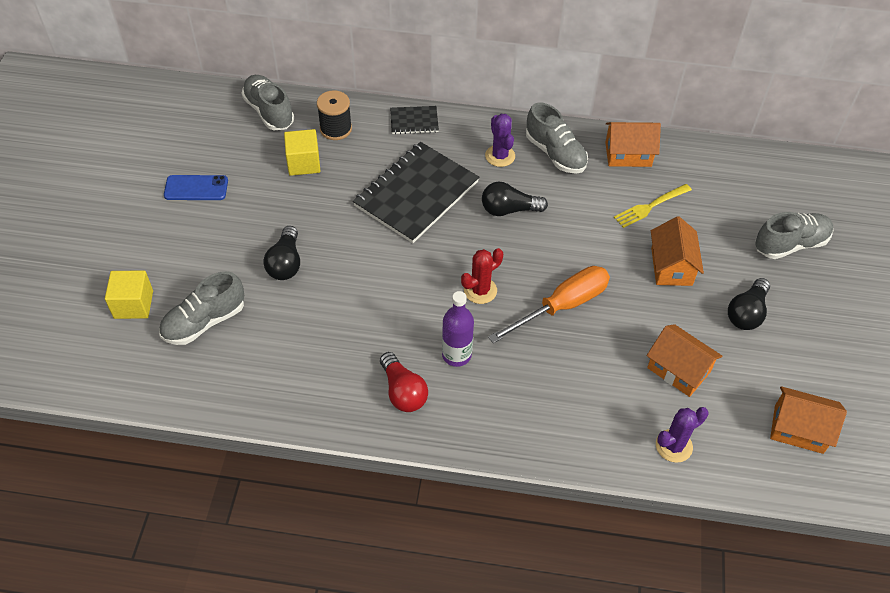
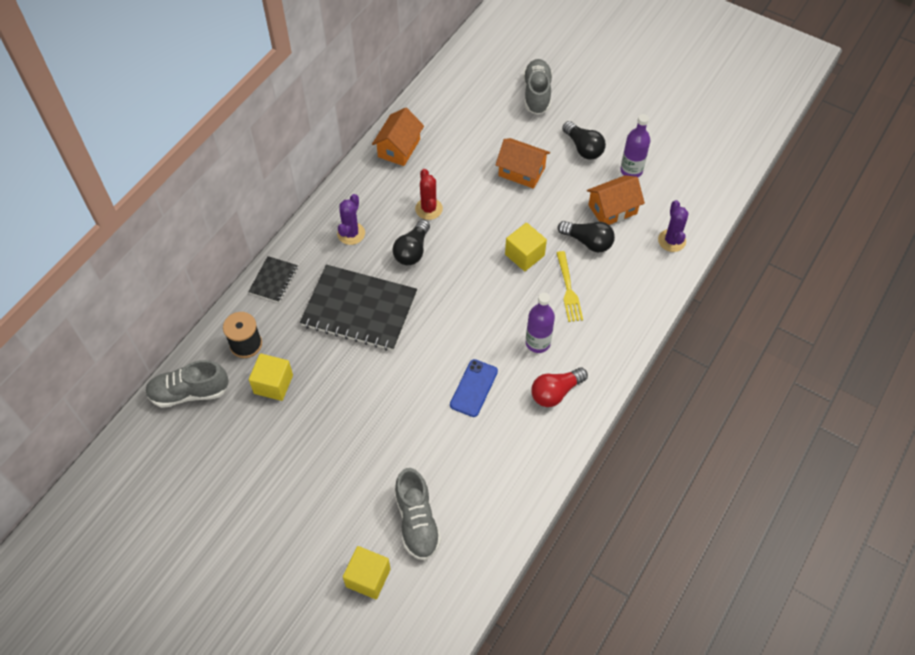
camera: 65 degrees left, 5 degrees up
blue phone [164,175,228,200] -> blue phone moved to [450,359,498,417]
black light bulb [263,226,300,280] -> black light bulb moved to [558,221,615,252]
black notebook [353,142,479,243] -> black notebook turned 45 degrees counterclockwise [300,265,417,351]
red light bulb [380,352,428,412] -> red light bulb turned 150 degrees clockwise [531,368,588,407]
red cactus [461,248,503,304] -> red cactus moved to [415,169,443,220]
purple cactus [485,114,515,167] -> purple cactus turned 75 degrees counterclockwise [337,194,365,245]
orange screwdriver [488,266,610,343] -> yellow cube [505,223,547,271]
grey shoe [526,103,588,174] -> none
yellow fork [614,184,692,228] -> yellow fork moved to [557,251,583,322]
orange house [770,386,847,454] -> none
none -> purple bottle [620,114,650,177]

